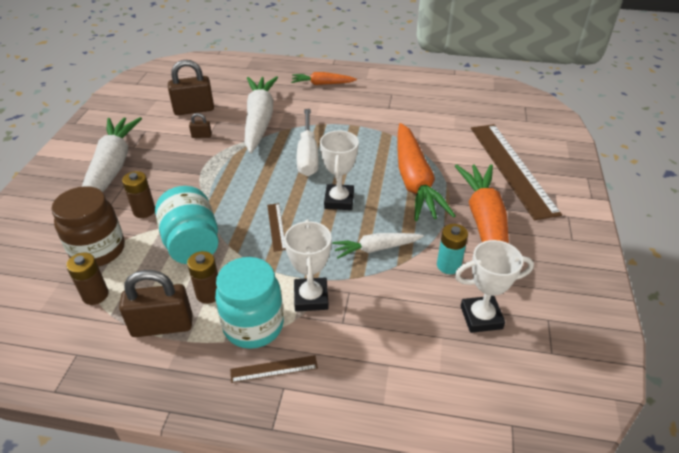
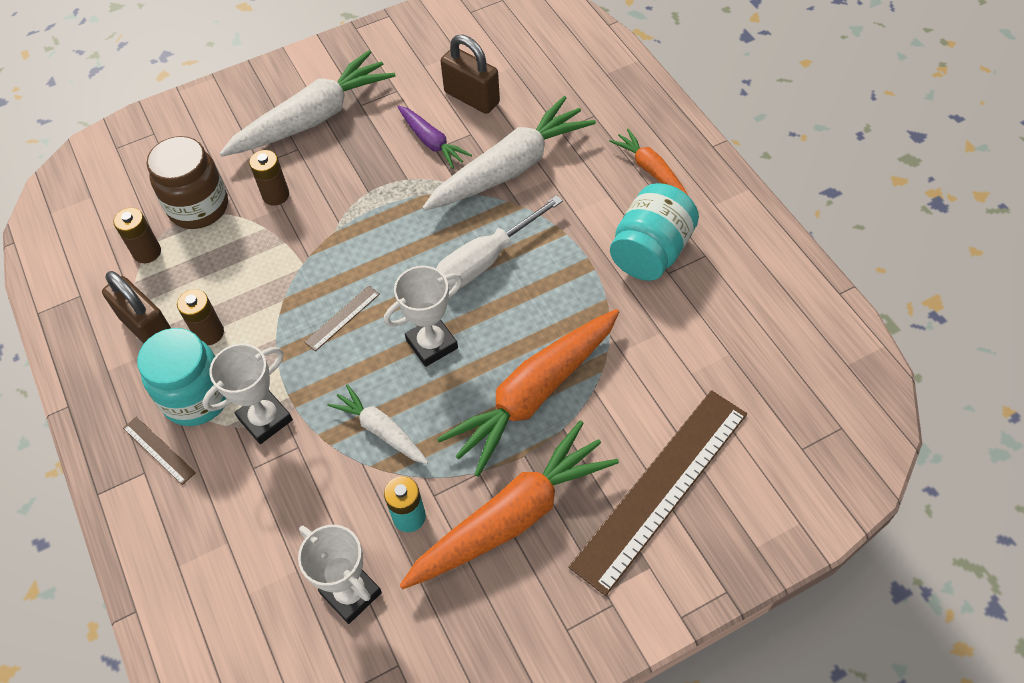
camera: 55 degrees right, 15 degrees up
turquoise jar [155,186,219,264] -> turquoise jar moved to [610,183,699,281]
brown padlock [189,113,212,138] -> purple carrot [398,105,472,169]

